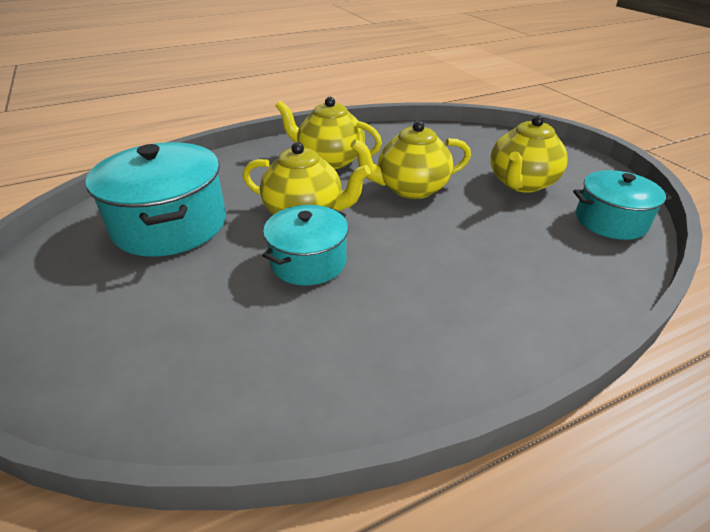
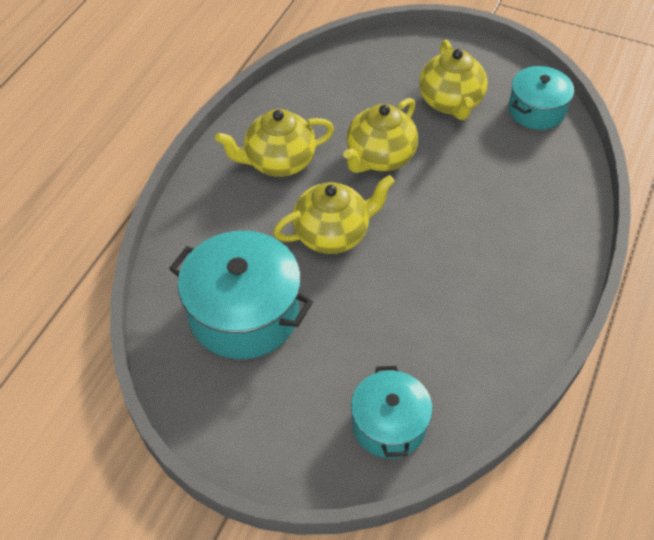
camera: 40 degrees left, 15 degrees up
turquoise pot [262,205,348,286] -> turquoise pot moved to [351,366,433,458]

